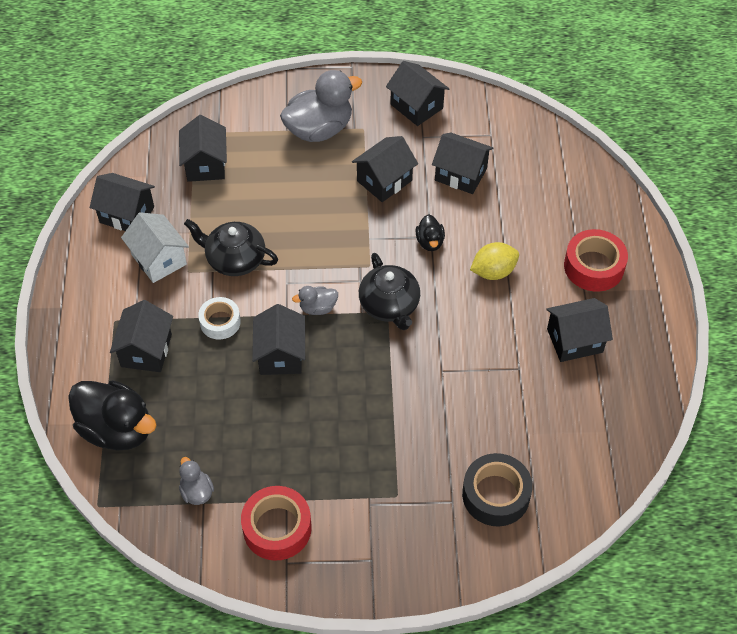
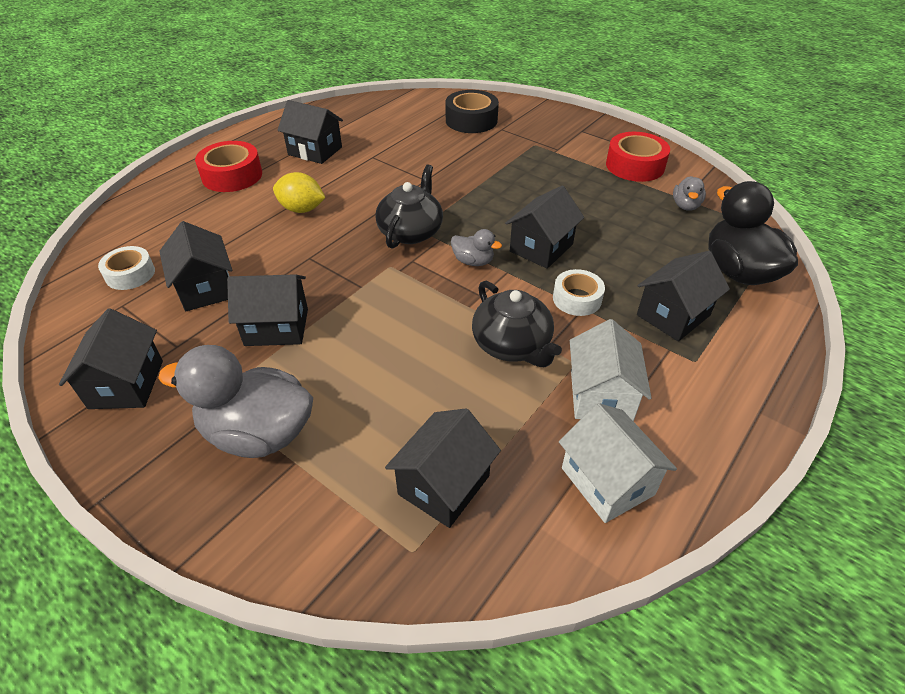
camera: 140 degrees left, 10 degrees down
black house [90,173,155,231] -> white house [559,403,677,523]
black duck [416,214,445,251] -> none
none -> white tape [98,246,155,290]

